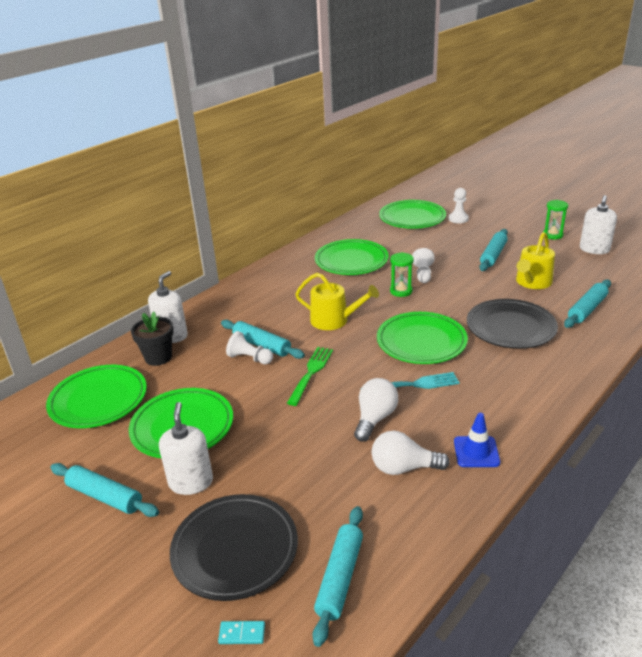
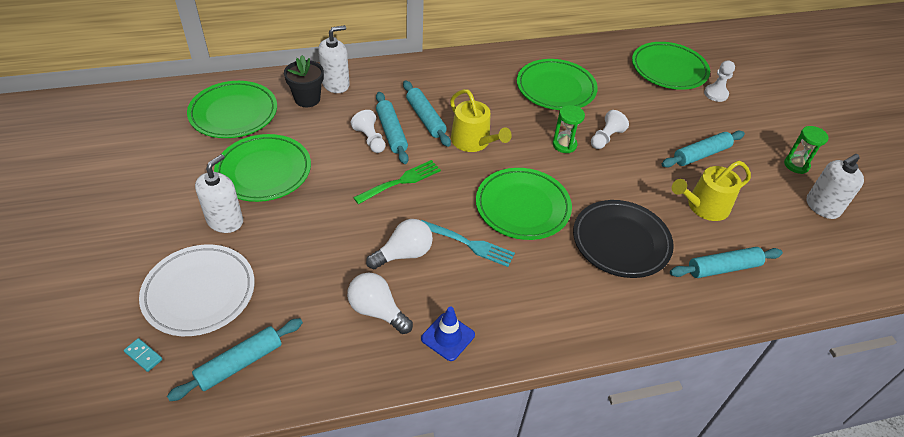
camera: 30 degrees right, 15 degrees up
turquoise rolling pin [50,463,159,517] -> turquoise rolling pin moved to [403,81,451,147]
black plate [170,494,298,601] -> white plate [139,245,255,336]

